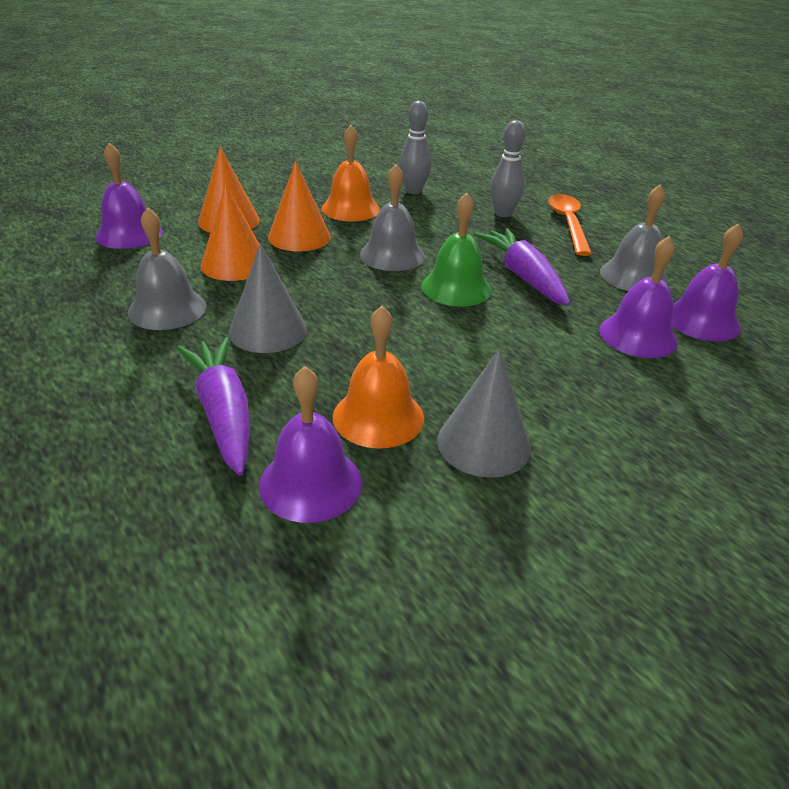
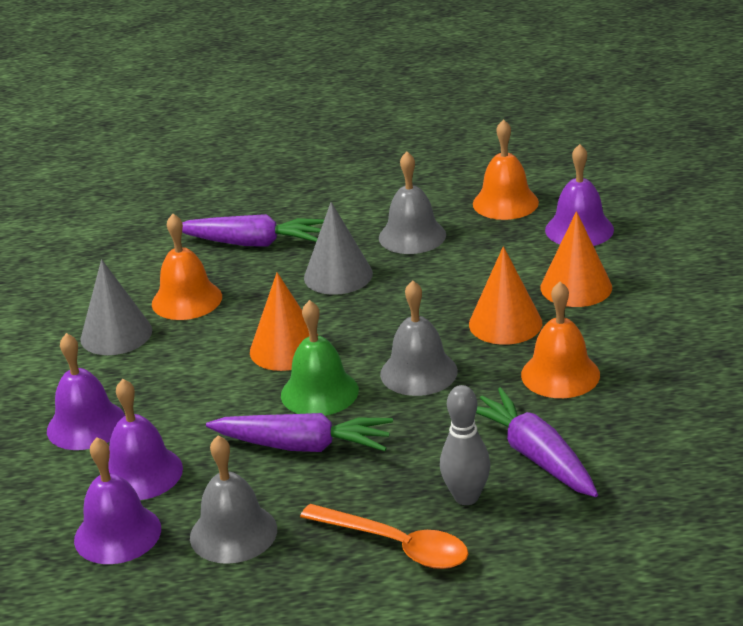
camera: 125 degrees right, 5 degrees down
orange cone [200,184,260,281] -> orange cone moved to [250,273,319,371]
purple bell [259,366,362,523] -> purple bell moved to [47,333,125,450]
grey bowling pin [399,101,431,194] -> none
none -> orange bell [473,119,539,220]
none -> purple carrot [476,387,598,497]

